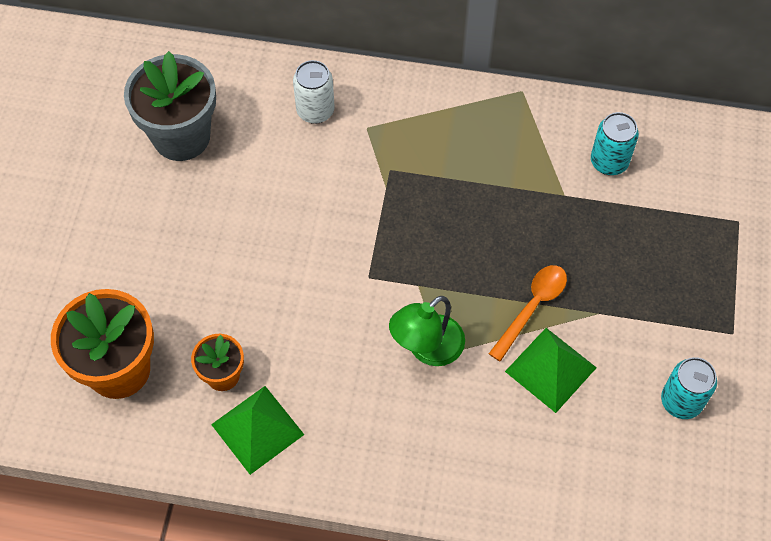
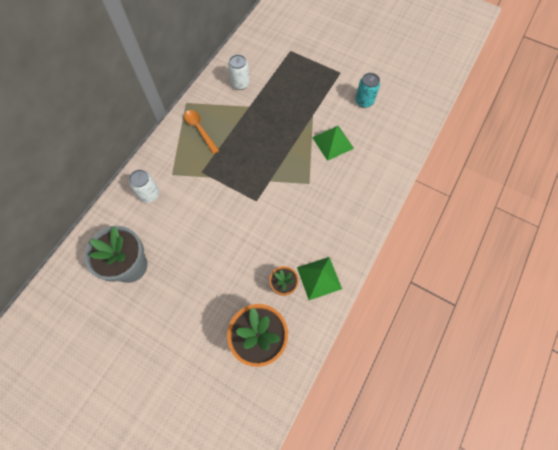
camera: 70 degrees left, 5 degrees up
green lamp [389,296,465,366] -> none
orange spoon [489,265,567,362] -> orange spoon moved to [184,110,219,154]
turquoise can [591,112,639,175] -> white can [228,55,250,90]

